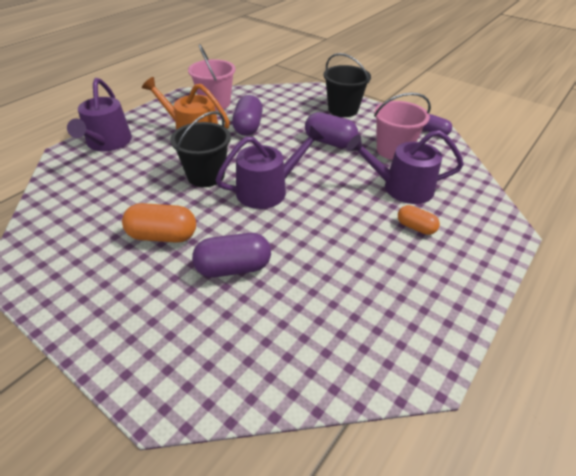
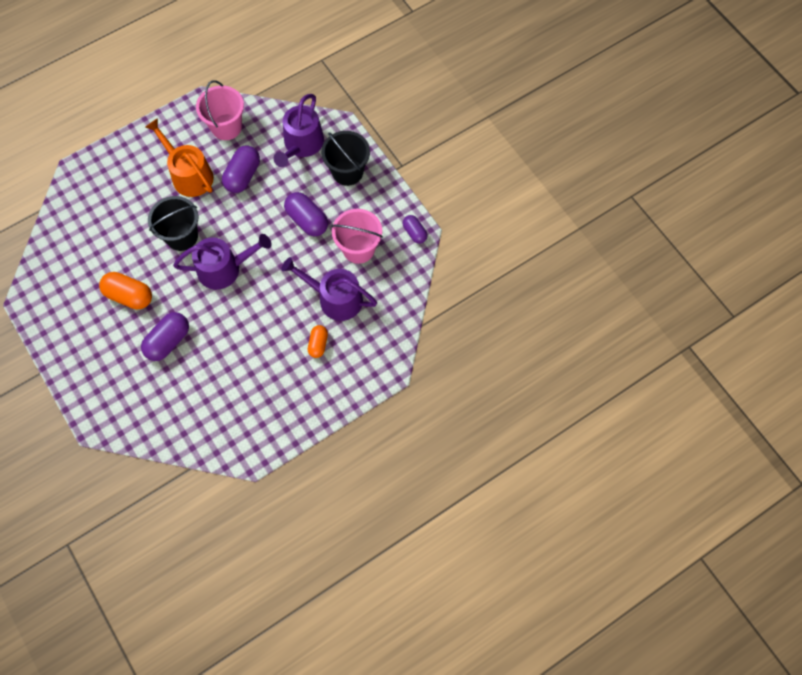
camera: 20 degrees right, 25 degrees up
purple watering can [67,78,132,151] -> purple watering can moved to [273,94,324,167]
purple capsule [192,233,271,277] -> purple capsule turned 60 degrees counterclockwise [141,312,189,361]
orange capsule [398,205,440,235] -> orange capsule turned 45 degrees clockwise [308,325,328,358]

